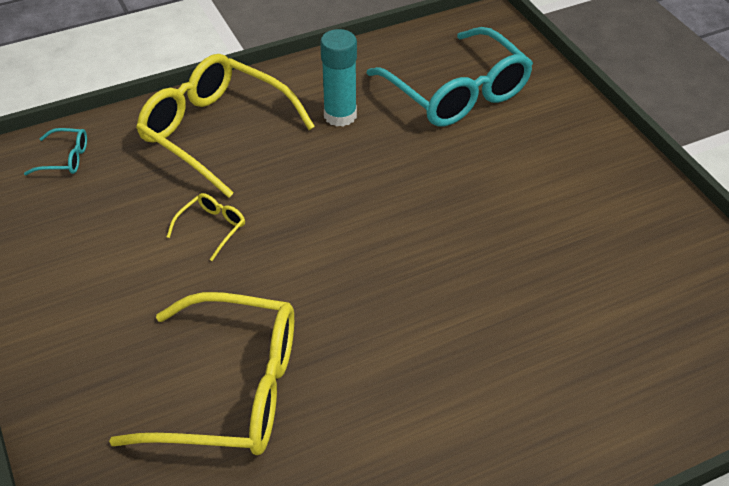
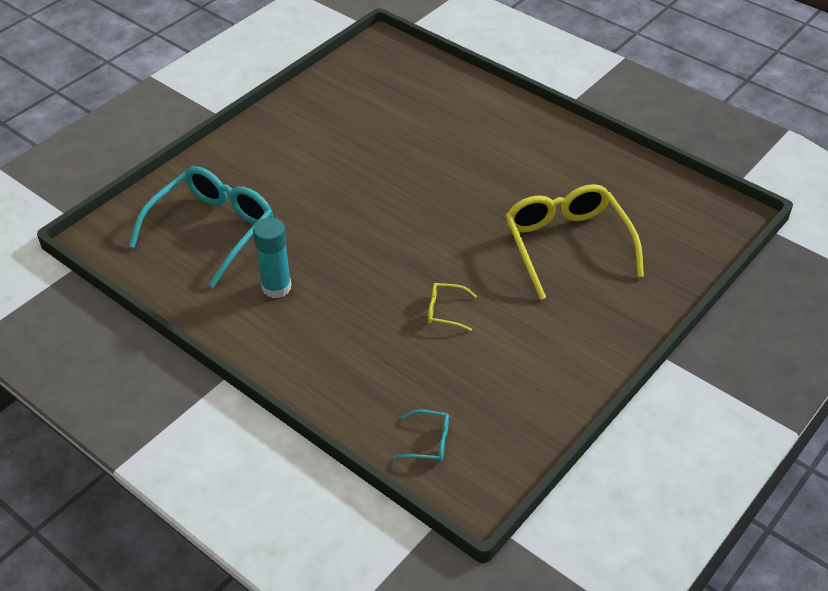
camera: 115 degrees left, 0 degrees up
turquoise glasses [24,128,87,175] -> turquoise glasses turned 120 degrees clockwise [393,410,449,462]
yellow glasses [136,54,315,198] -> none

